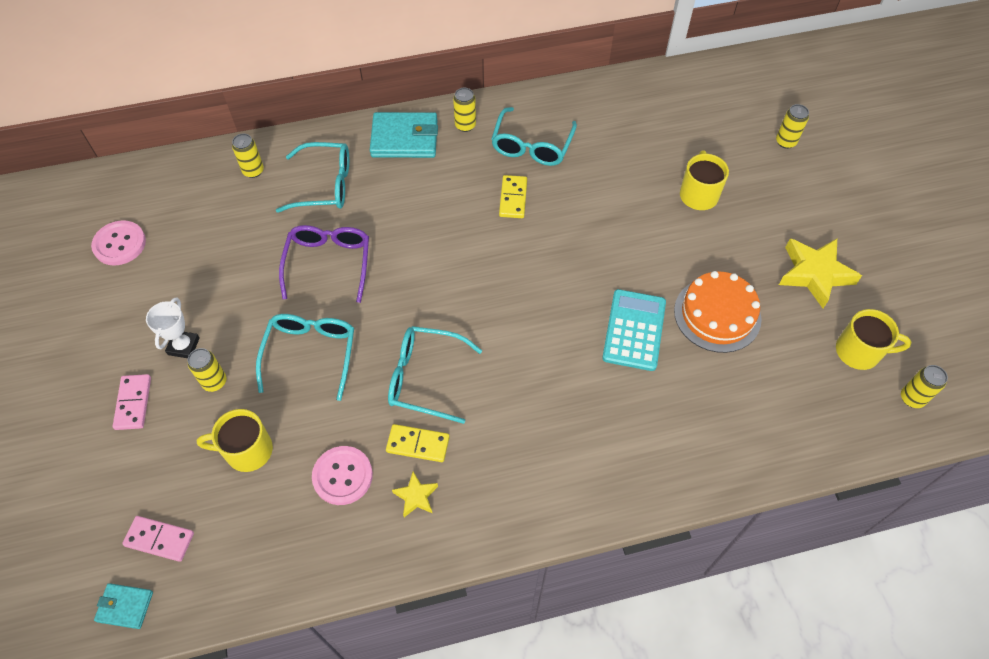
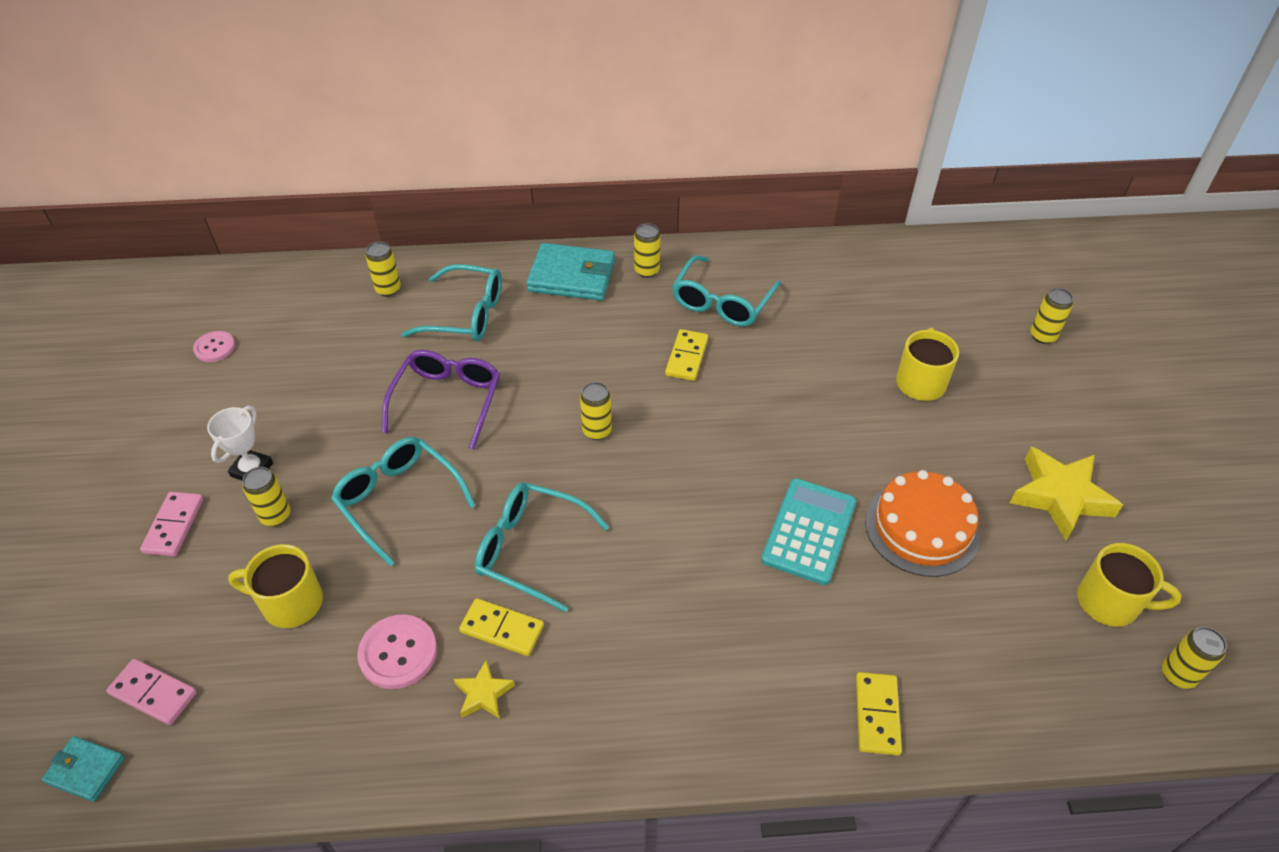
camera: 10 degrees right, 10 degrees down
pink button [91,220,146,266] -> pink button [193,331,235,362], size x0.65
turquoise glasses [256,314,354,401] -> turquoise glasses turned 60 degrees counterclockwise [331,437,476,567]
none -> yellow can [580,382,612,440]
none -> yellow domino [856,672,902,756]

